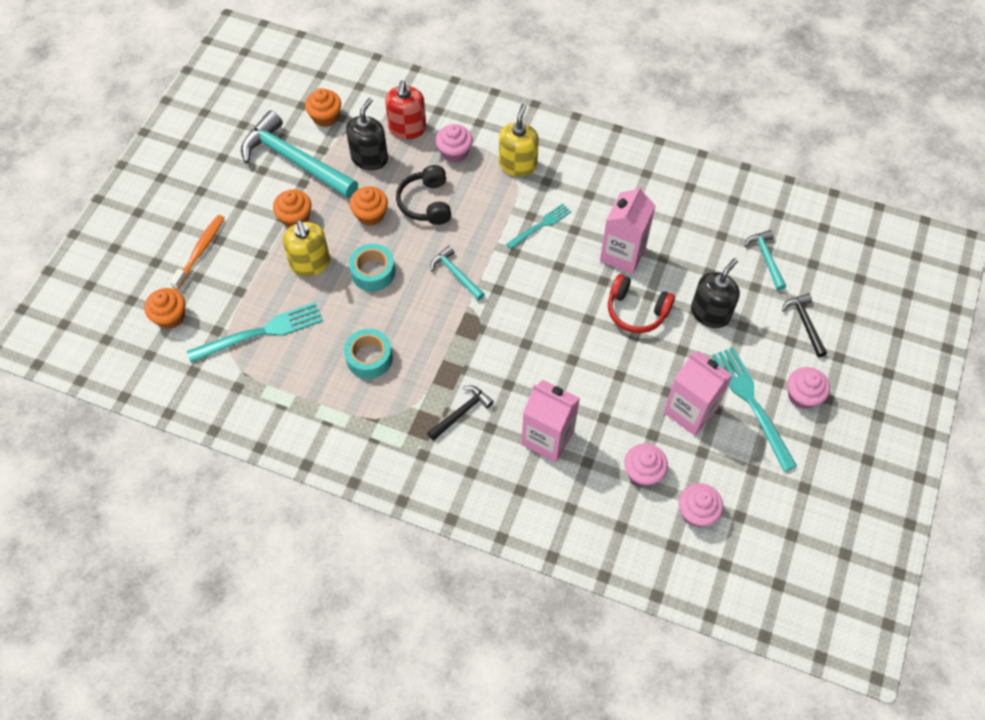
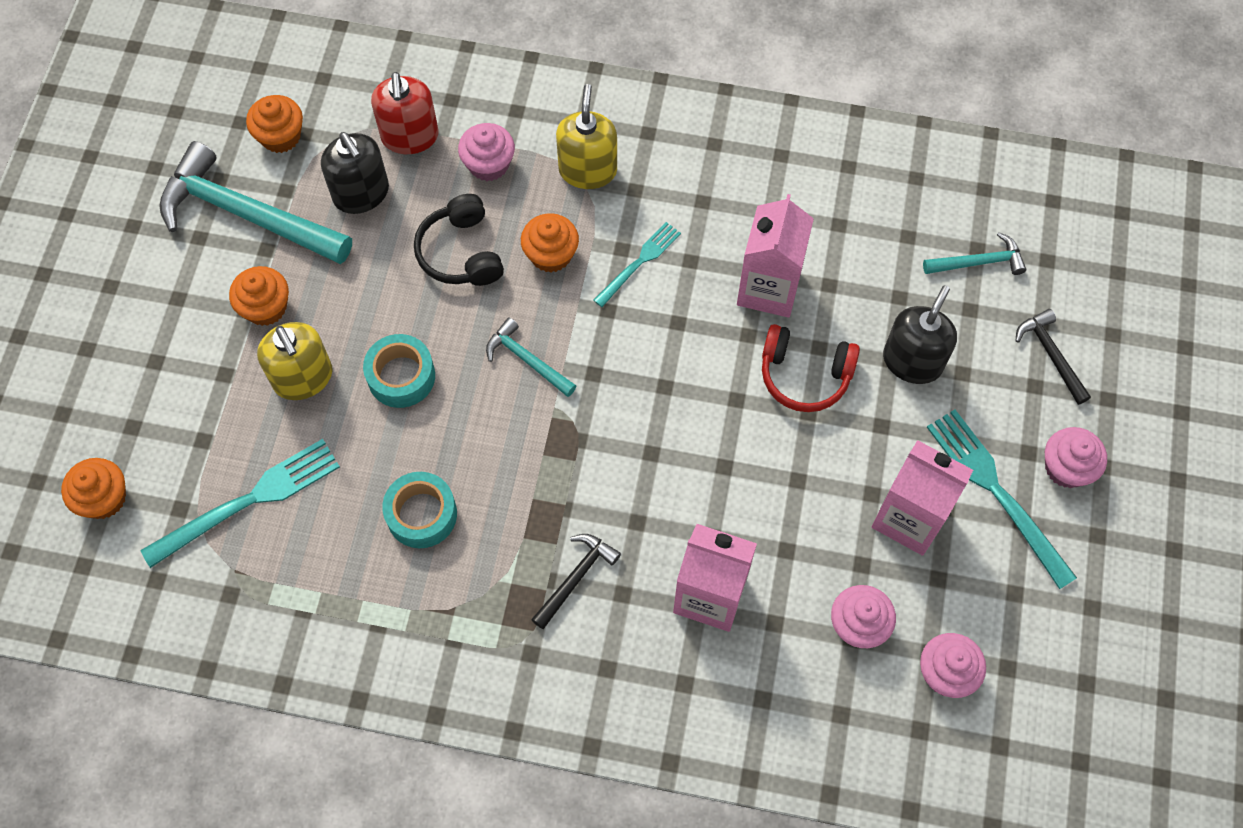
camera: 10 degrees left, 5 degrees up
orange toothbrush [170,215,224,290] -> none
black soap dispenser [346,98,388,170] -> black soap dispenser turned 135 degrees clockwise [321,132,389,214]
orange cupcake [350,186,388,226] -> orange cupcake moved to [521,213,579,272]
turquoise hammer [744,230,786,290] -> turquoise hammer turned 105 degrees clockwise [923,232,1026,275]

